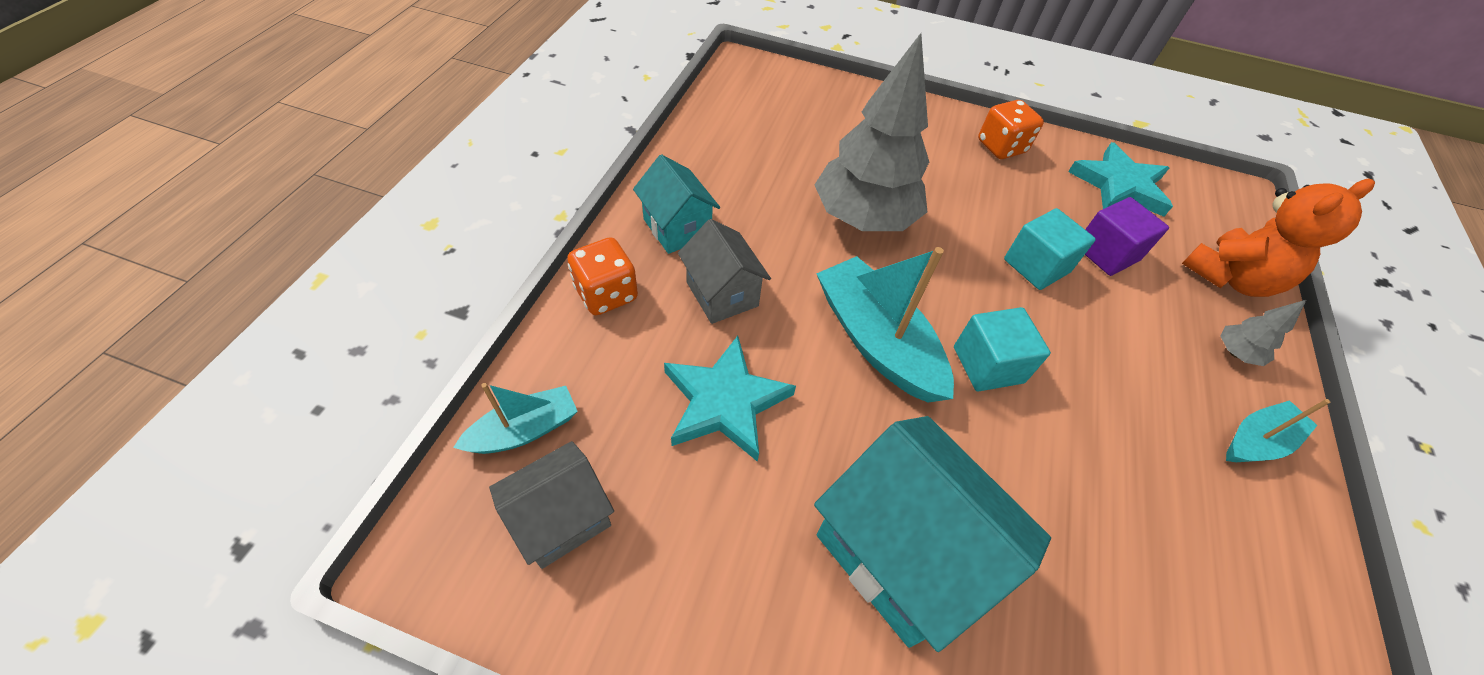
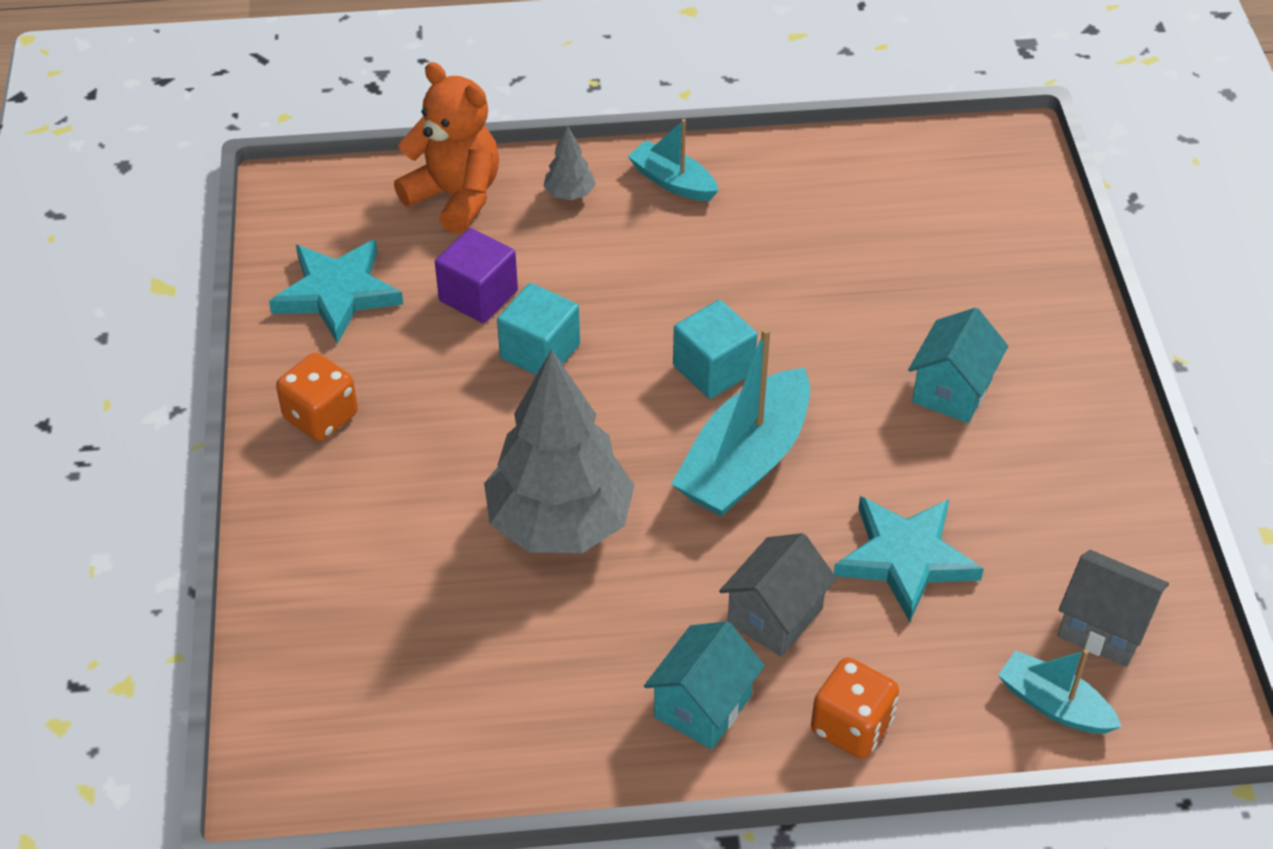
camera: 110 degrees left, 5 degrees down
turquoise house [814,416,1051,652] -> turquoise house [908,308,1008,423], size x0.57

